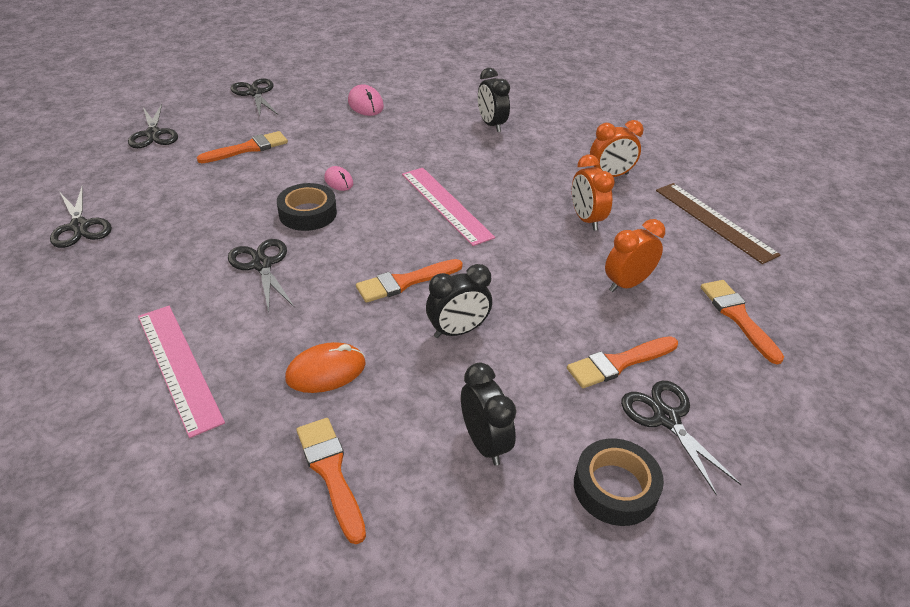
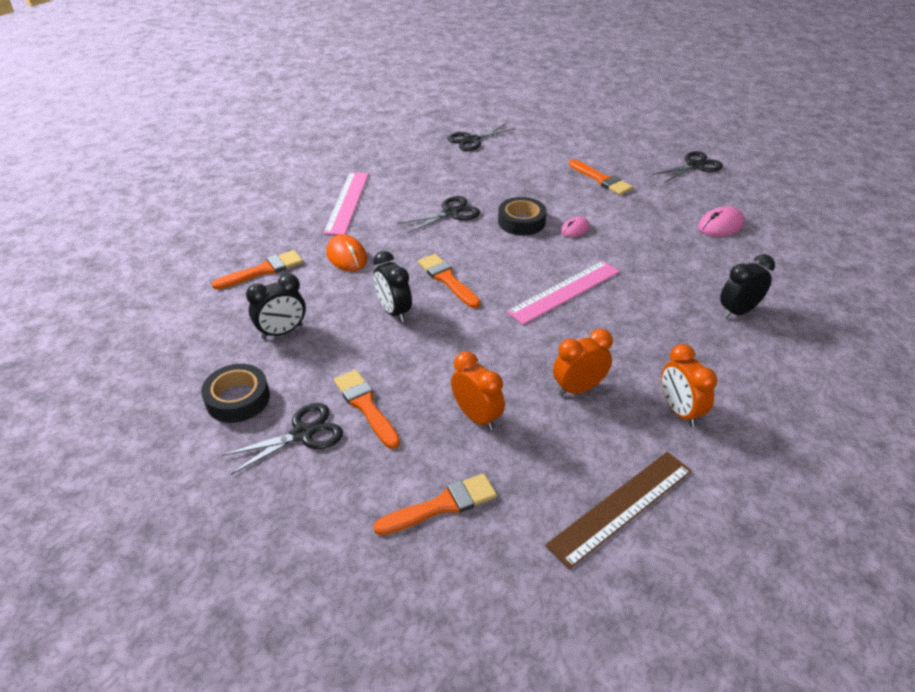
camera: 85 degrees right, 0 degrees up
black scissors [128,104,178,148] -> none
pink ruler [138,306,225,438] -> pink ruler turned 45 degrees counterclockwise [323,172,369,235]

